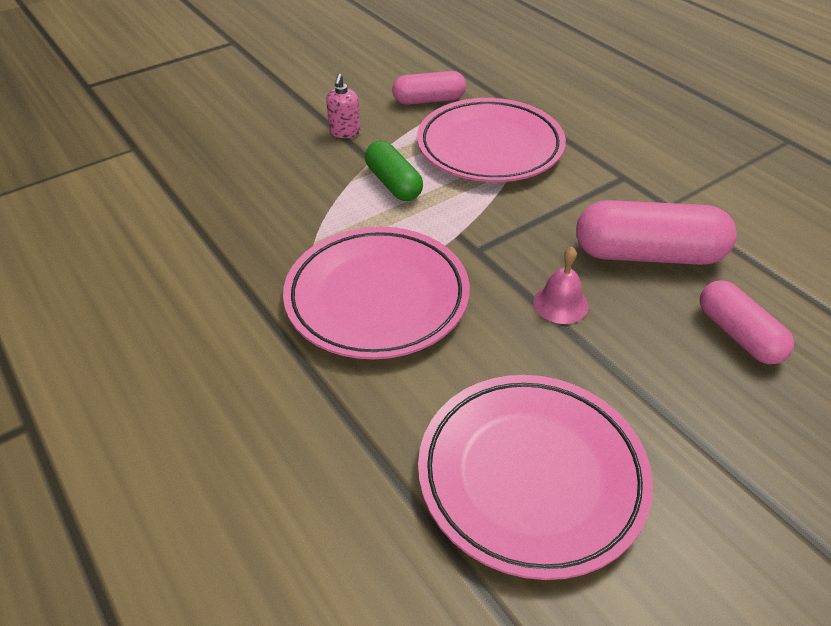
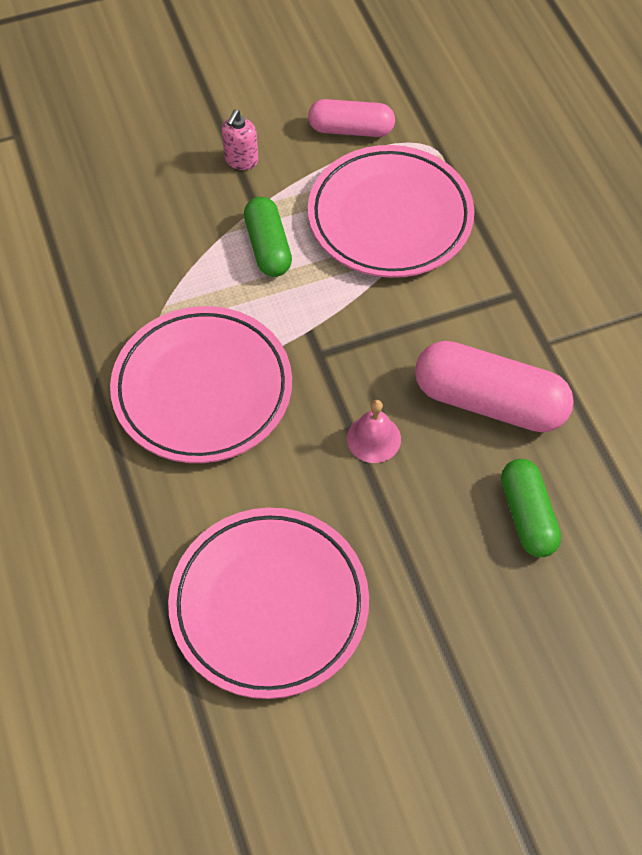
camera: 15 degrees right, 15 degrees up
pink capsule [700,280,794,364] -> green capsule [501,459,561,557]

